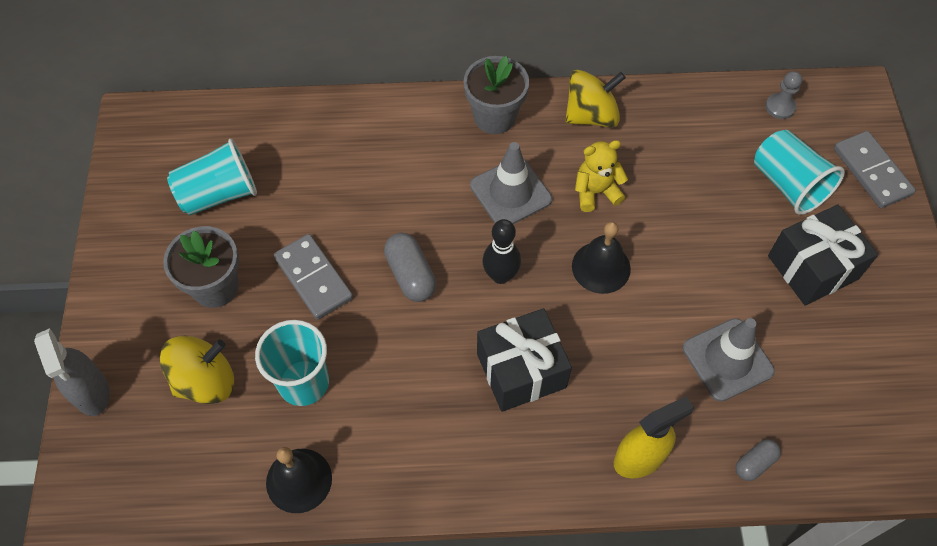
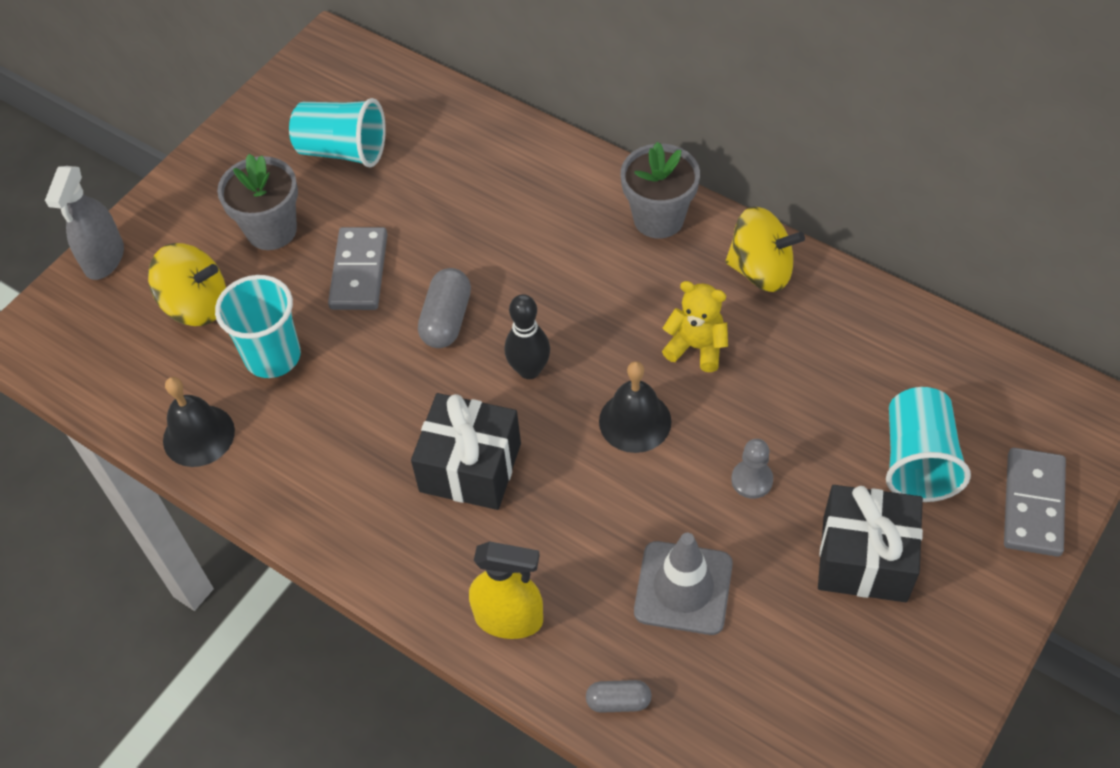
camera: 40 degrees right, 5 degrees down
grey traffic cone [470,142,552,224] -> none
grey pawn [765,71,802,119] -> grey pawn moved to [731,439,773,499]

